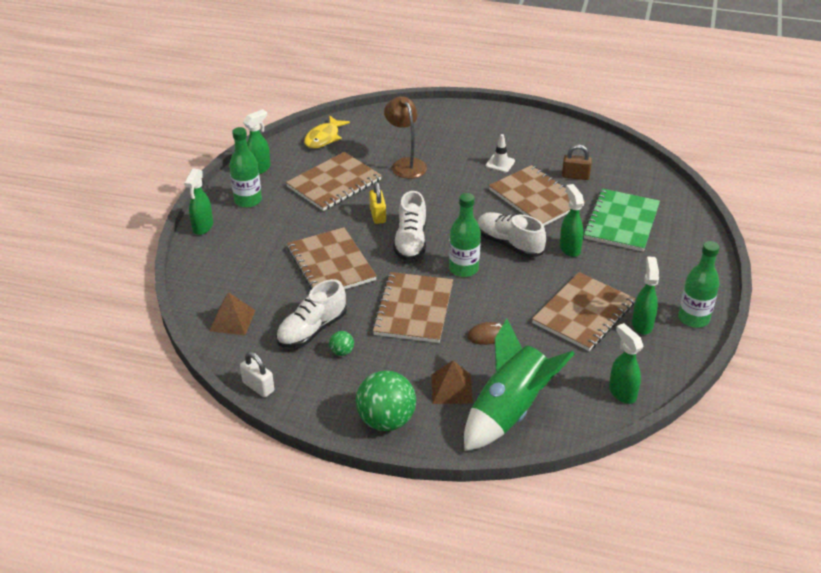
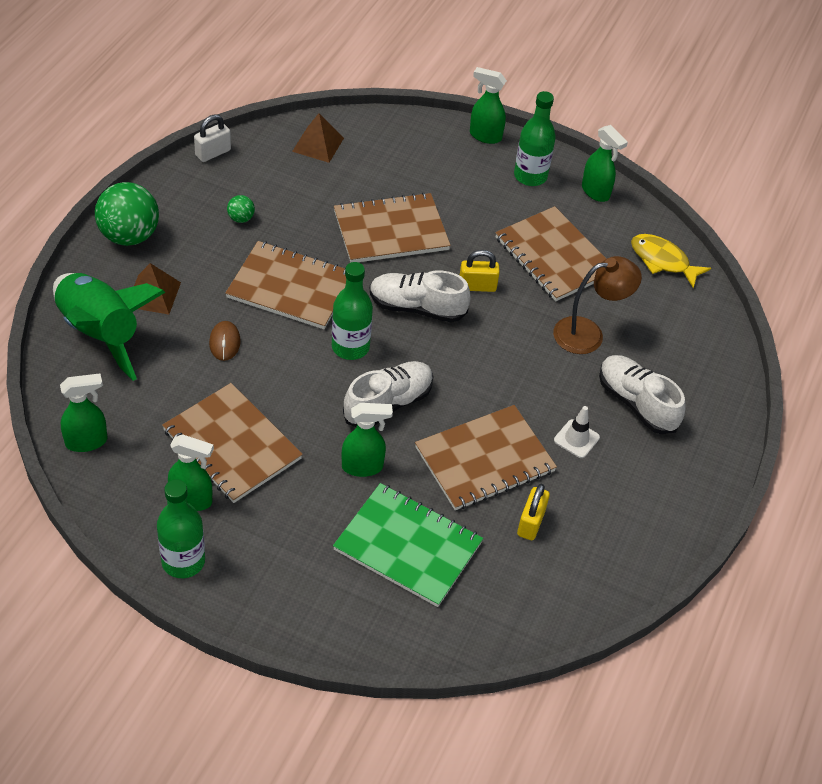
camera: 95 degrees right, 10 degrees up
white shoe [276,279,347,348] -> white shoe moved to [599,355,686,434]
brown padlock [562,145,592,180] -> yellow padlock [517,484,550,540]

